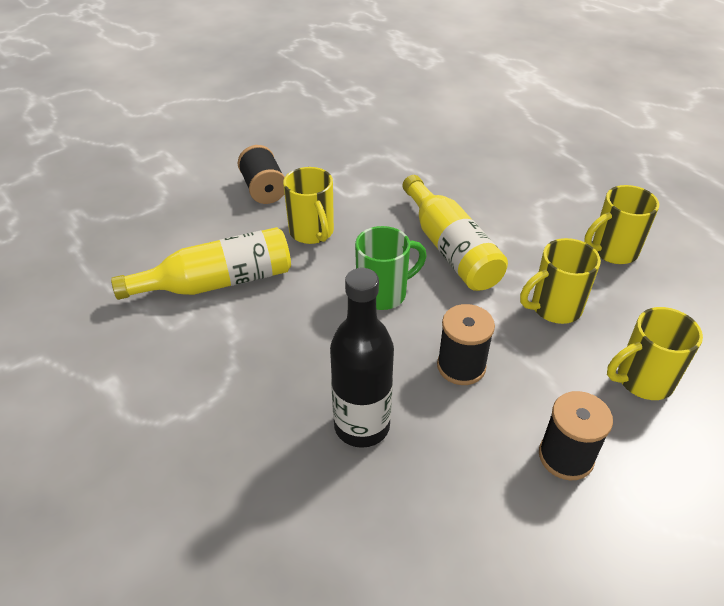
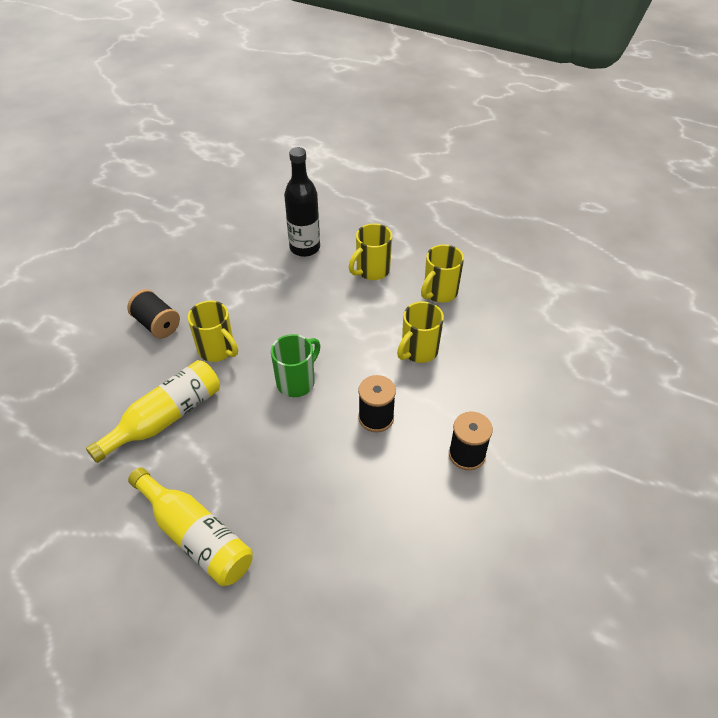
camera: 25 degrees left, 5 degrees up
black bottle [330,268,394,448] -> black bottle moved to [284,147,320,257]
yellow bottle [403,175,508,291] -> yellow bottle moved to [128,467,253,586]
yellow mug [607,307,703,400] -> yellow mug moved to [349,223,392,280]

